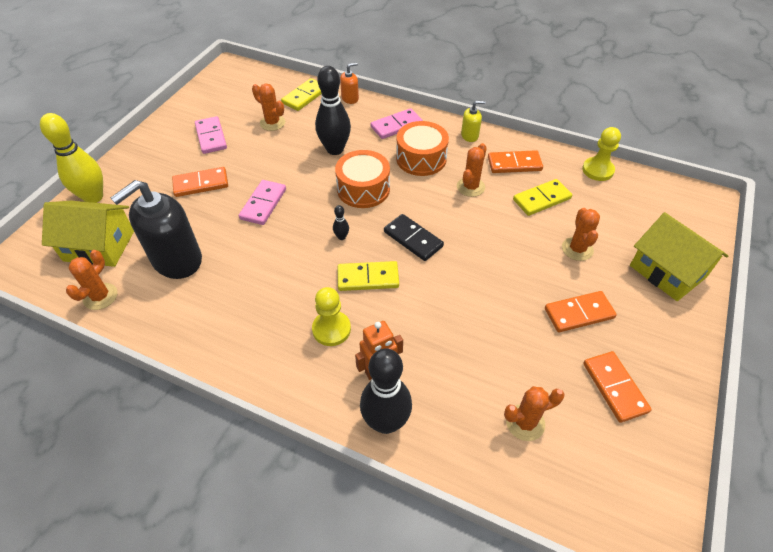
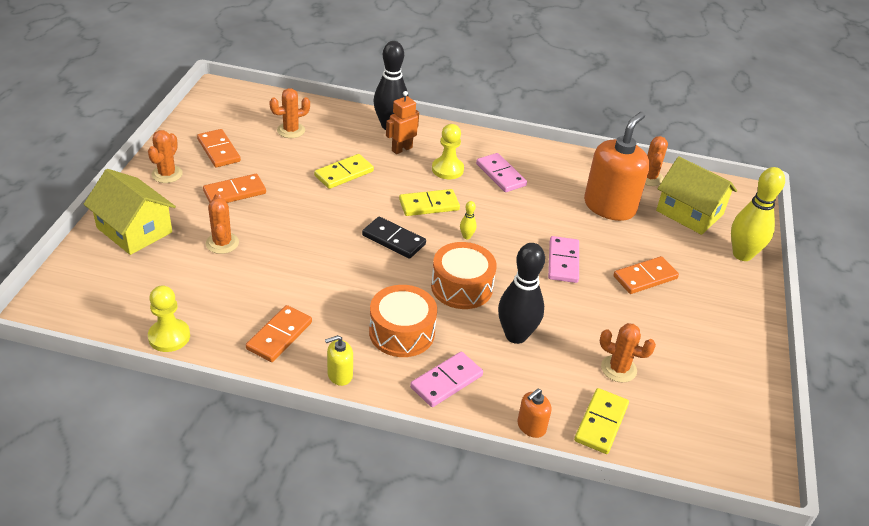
camera: 165 degrees right, 10 degrees down
yellow house [42,201,134,267] -> yellow house turned 45 degrees clockwise [656,156,737,235]
black soap dispenser [111,180,202,279] -> orange soap dispenser [584,112,650,221]
pink domino [195,116,227,154] -> pink domino moved to [476,153,527,192]
black bowling pin [333,205,349,240] -> yellow bowling pin [460,201,477,239]
orange cactus [457,143,487,197] -> orange cactus moved to [148,130,183,183]
orange domino [488,150,543,173] -> orange domino turned 45 degrees counterclockwise [246,305,312,362]
yellow domino [513,179,572,216] -> yellow domino moved to [314,154,374,189]

